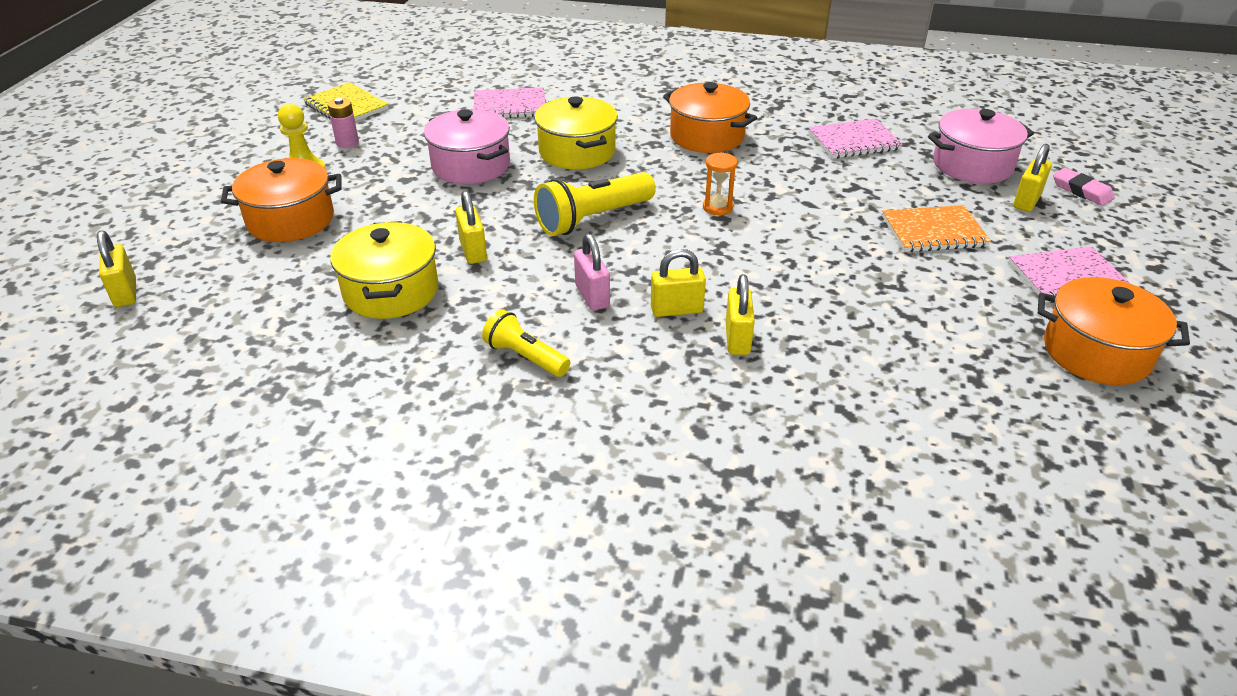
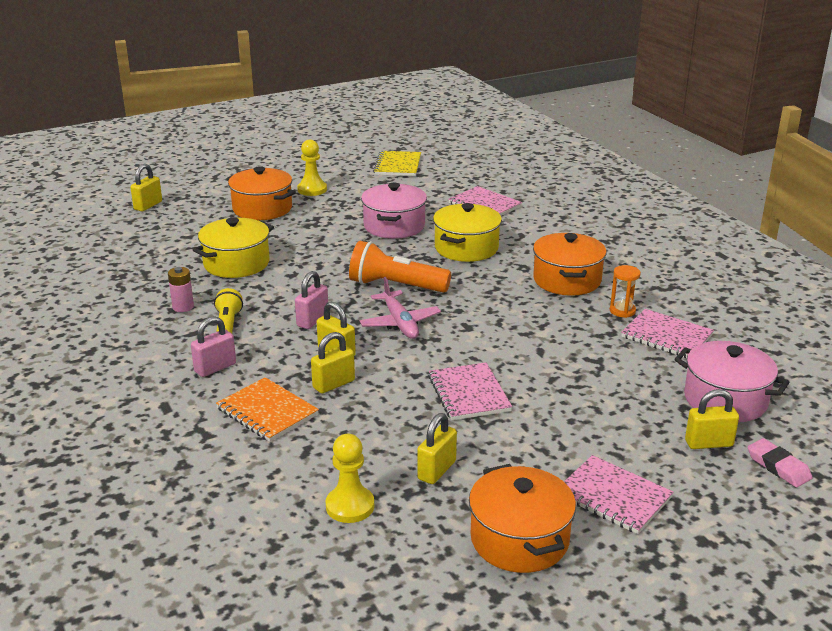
camera: 50 degrees right, 10 degrees down
pink battery [328,98,359,148] -> pink battery moved to [168,267,194,312]
yellow padlock [455,191,487,264] -> yellow padlock moved to [417,413,457,484]
yellow flashlight [534,172,656,236] -> orange flashlight [349,241,451,293]
orange hourglass [703,152,738,215] -> orange hourglass moved to [610,265,641,318]
orange notebook [882,205,991,252] -> orange notebook moved to [216,377,319,442]
pink eraser [1053,168,1115,206] -> pink eraser turned 45 degrees counterclockwise [748,438,813,487]
none -> pink padlock [191,316,236,377]
none -> yellow pawn [326,434,374,523]
none -> pink plane [360,277,441,339]
none -> pink notebook [428,362,512,420]

